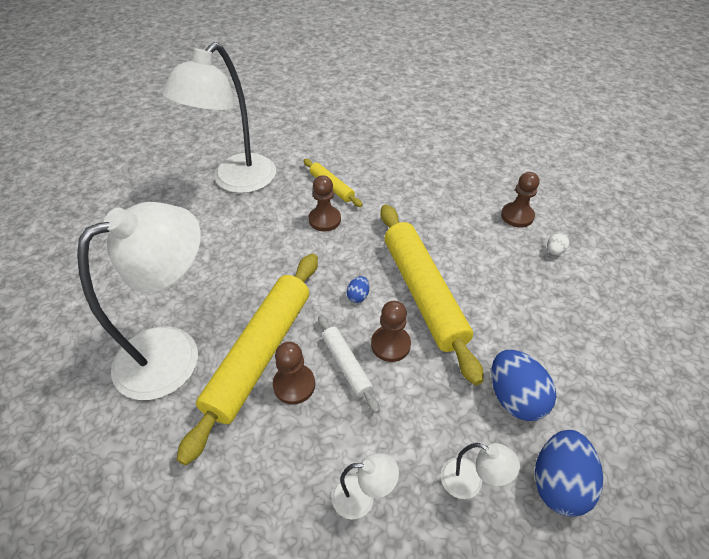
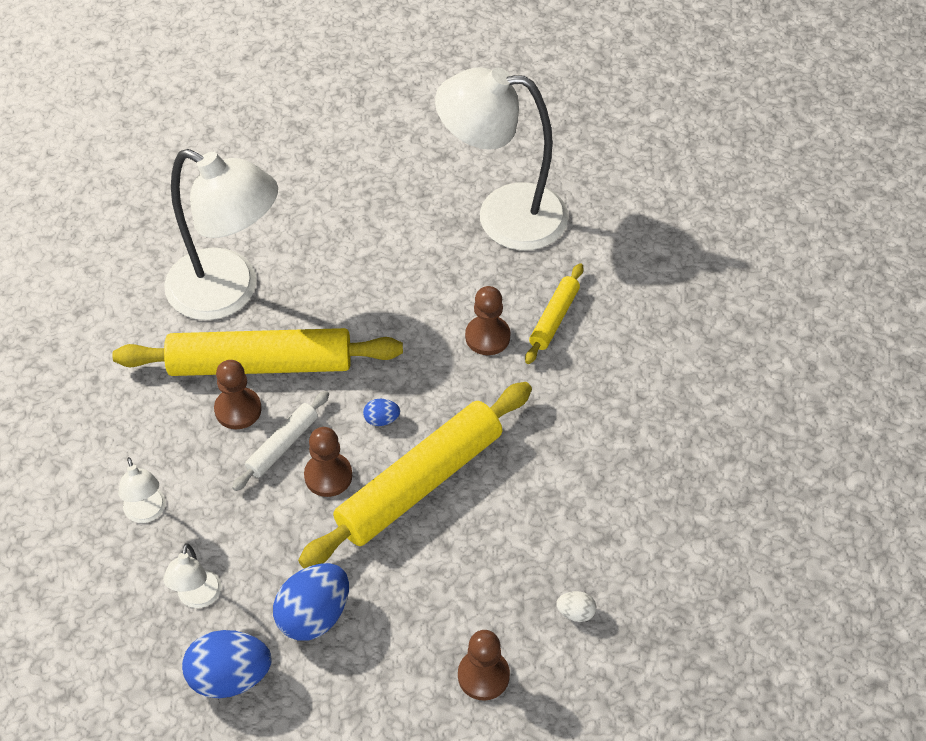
camera: 65 degrees right, 5 degrees up
brown pawn [501,172,540,228] -> brown pawn moved to [458,630,510,701]

